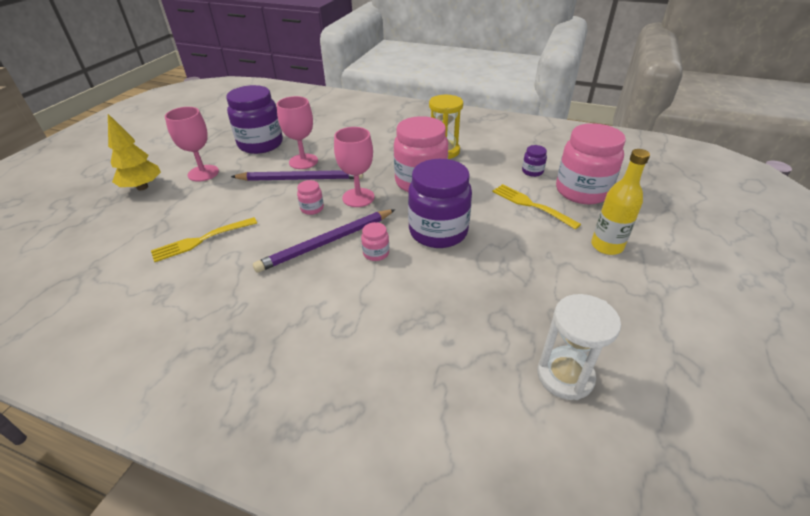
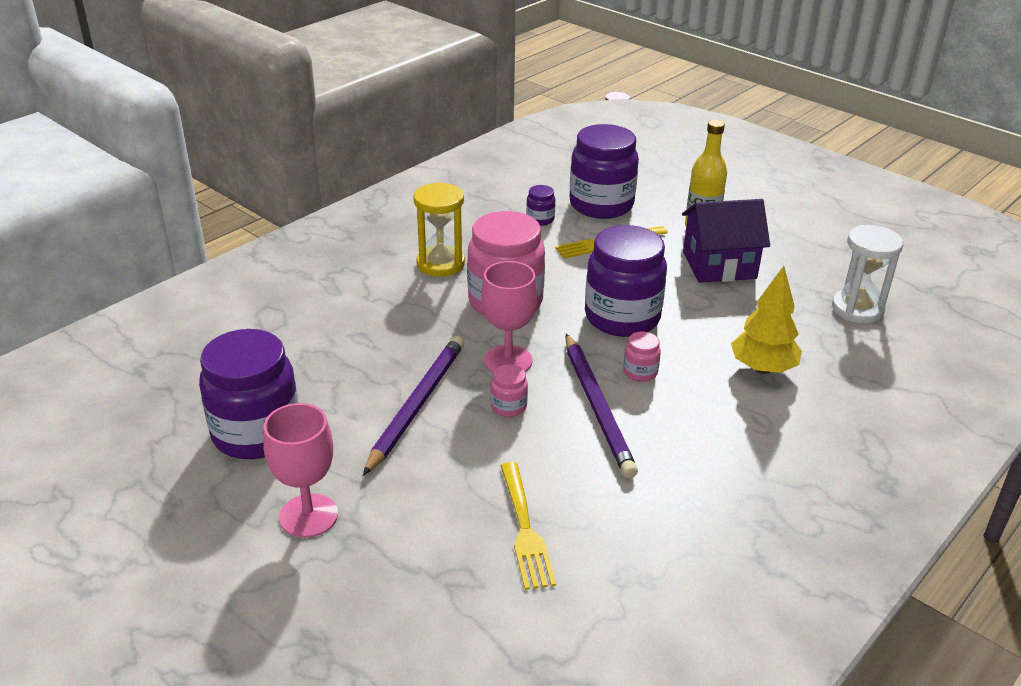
camera: 70 degrees left, 5 degrees down
yellow tree [108,114,161,190] -> yellow tree moved to [731,266,802,374]
pink goblet [277,96,318,169] -> none
pink jar [556,123,626,204] -> purple jar [570,124,639,219]
none -> purple house [682,199,770,283]

